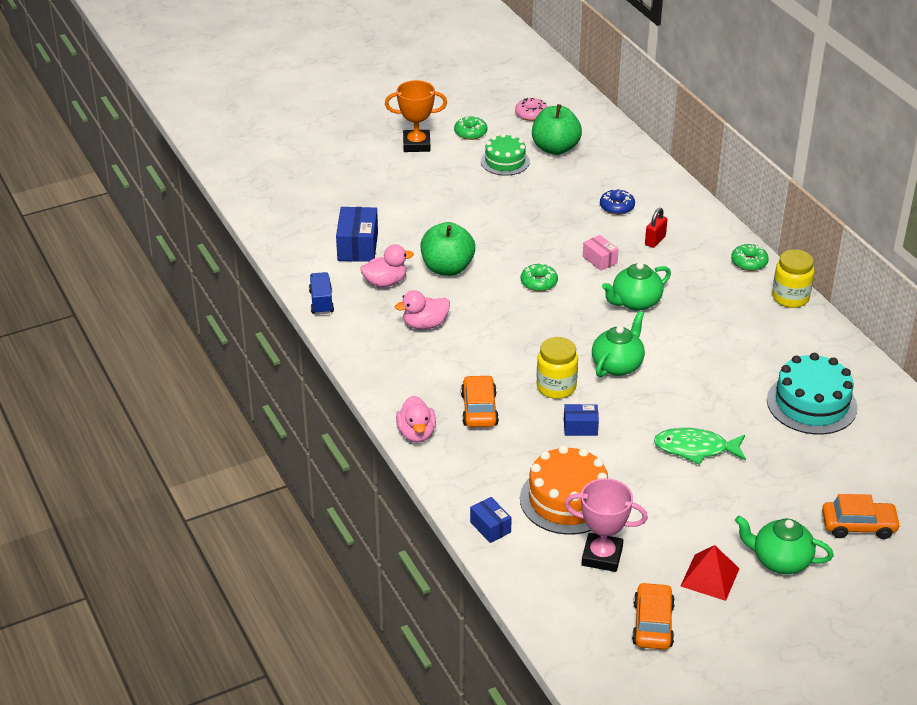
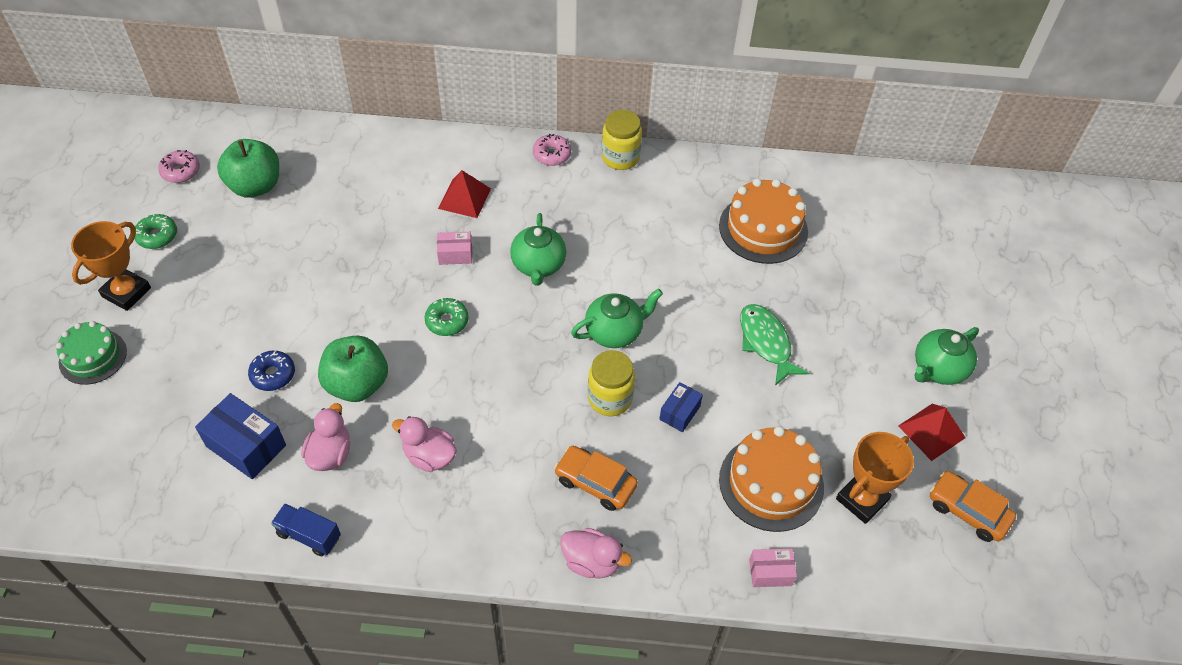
camera: 60 degrees left, 15 degrees up
pink duck [395,290,450,329] -> pink duck turned 105 degrees clockwise [392,416,457,472]
blue box [470,497,512,543] -> pink box [749,549,797,587]
green cake [481,134,530,176] -> green cake moved to [56,321,127,385]
pink trophy [564,478,648,572] -> orange trophy [836,432,914,524]
green teapot [592,311,645,377] -> green teapot turned 90 degrees clockwise [571,289,663,348]
blue donut [600,189,635,215] -> blue donut moved to [248,350,295,391]
red padlock [645,208,668,248] -> red pyramid [438,170,491,218]
green fish [654,428,746,465] -> green fish turned 120 degrees clockwise [740,304,809,386]
green donut [731,244,769,271] -> pink donut [533,134,571,166]
turquoise cake [767,353,858,435] -> orange cake [719,178,808,264]
orange car [822,494,901,539] -> none

